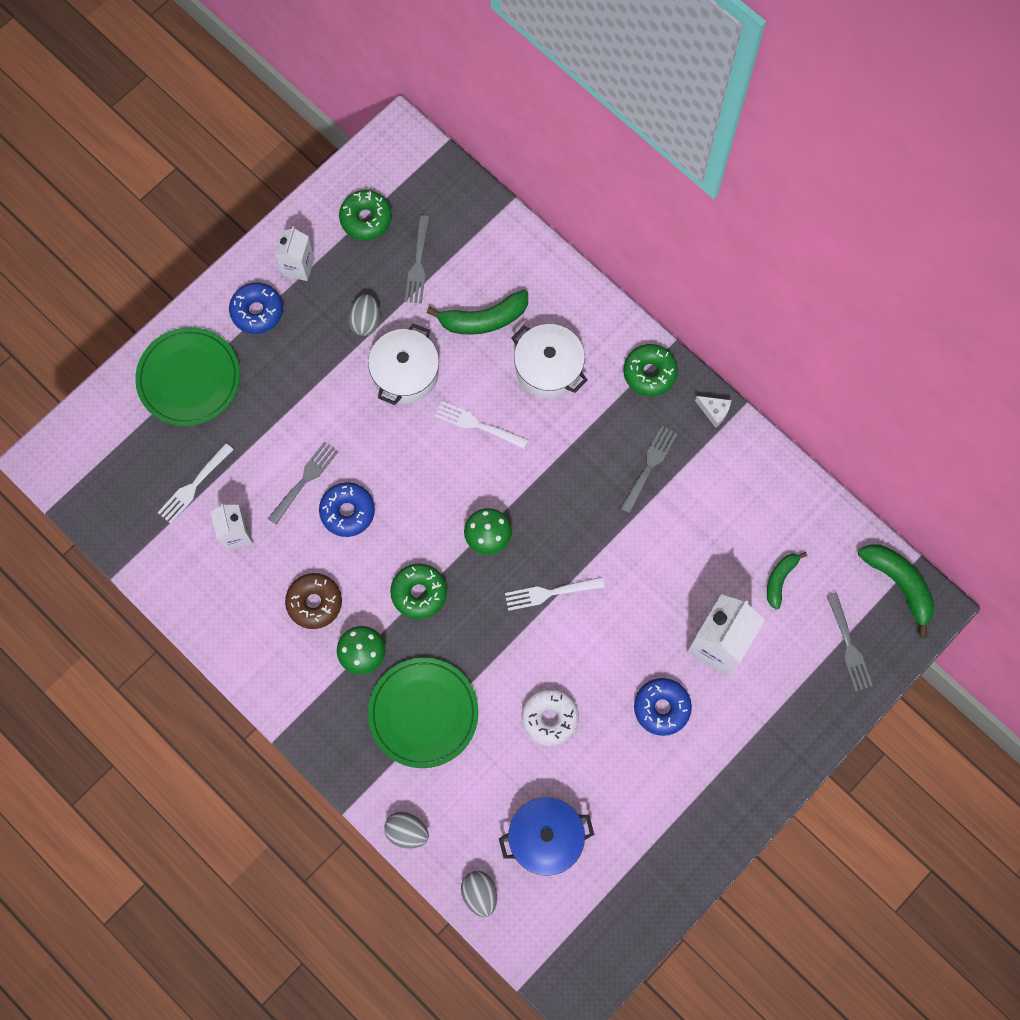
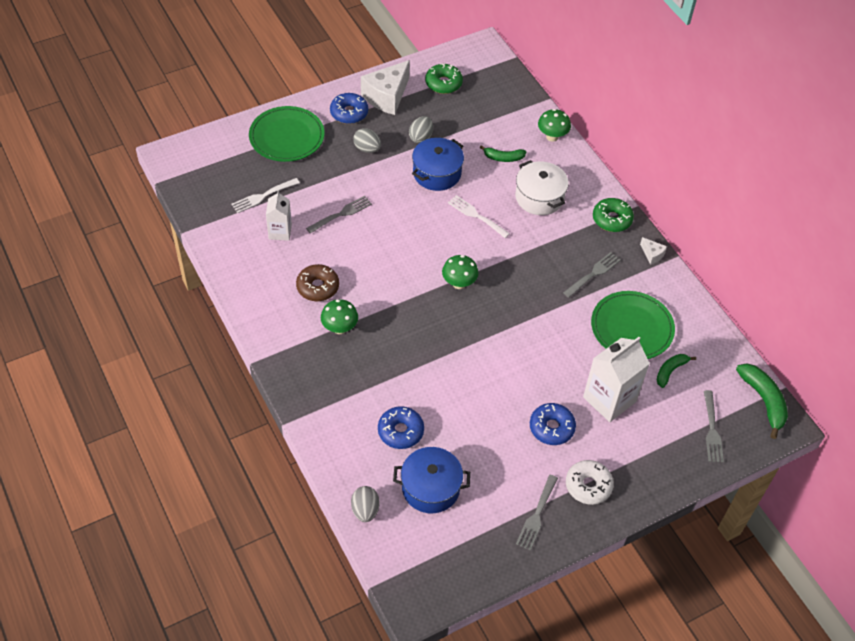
camera: 15 degrees right, 20 degrees down
white carton [275,226,315,281] -> white cheese [361,60,410,115]
blue donut [319,482,375,537] -> blue donut moved to [378,406,424,449]
white pot [368,323,439,405] -> blue pot [412,138,464,191]
green plate [368,658,479,768] -> green plate moved to [591,291,675,359]
grey egg [384,812,429,849] -> grey egg moved to [353,128,381,153]
green donut [390,563,447,619] -> none
grey fork [405,215,430,304] -> grey fork moved to [516,475,558,550]
green banana [427,289,528,335] -> green banana [480,145,527,162], size x0.62
white fork [505,577,604,611] -> none
white donut [521,688,579,746] -> white donut moved to [566,460,614,505]
none -> green mushroom [538,109,571,142]

